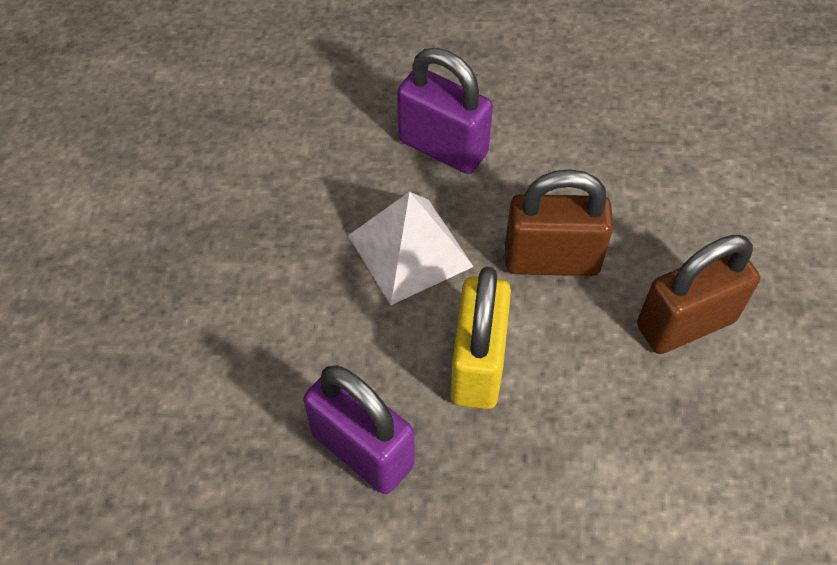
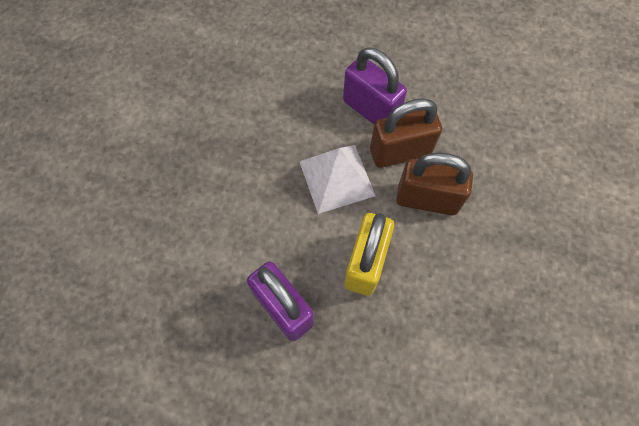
camera: 10 degrees right, 10 degrees up
brown padlock [637,235,760,354] -> brown padlock moved to [370,98,442,168]

